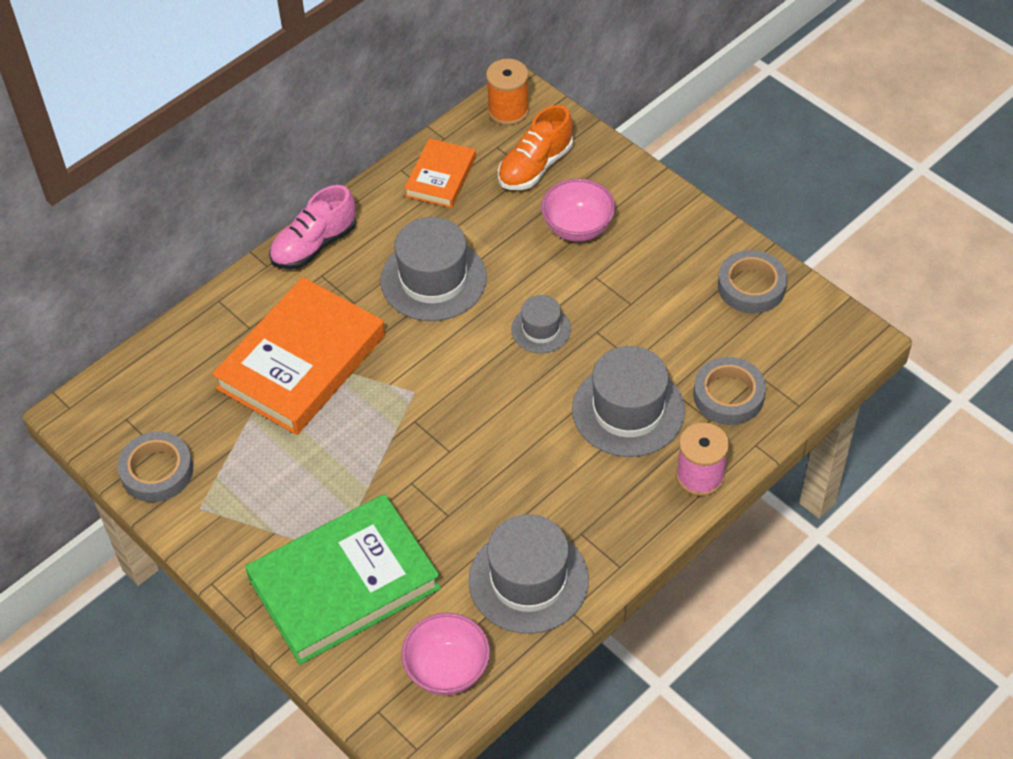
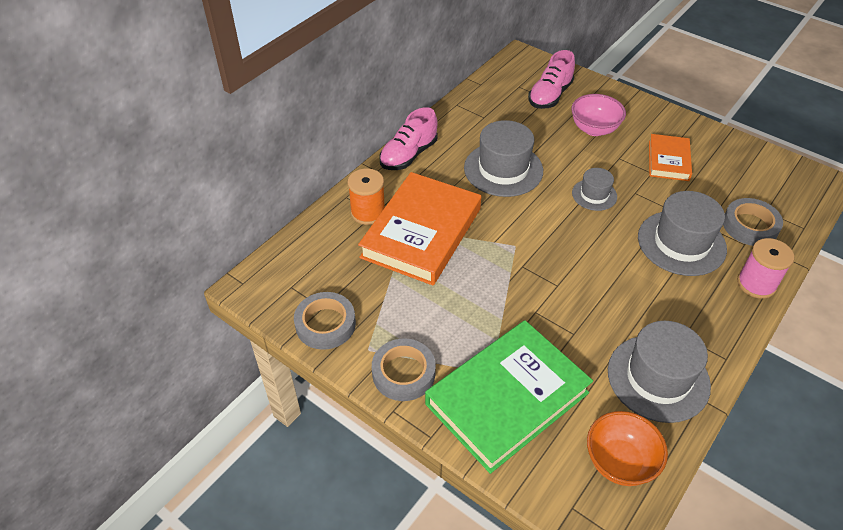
camera: 10 degrees left, 5 degrees down
pink bowl [401,613,490,695] -> orange bowl [587,411,668,486]
orange book [404,138,476,208] -> orange book moved to [649,134,692,181]
orange spool [486,59,529,125] -> orange spool moved to [347,168,385,225]
orange shoe [498,105,573,190] -> pink shoe [528,50,575,109]
grey tape [718,250,787,314] -> grey tape moved to [372,338,436,401]

